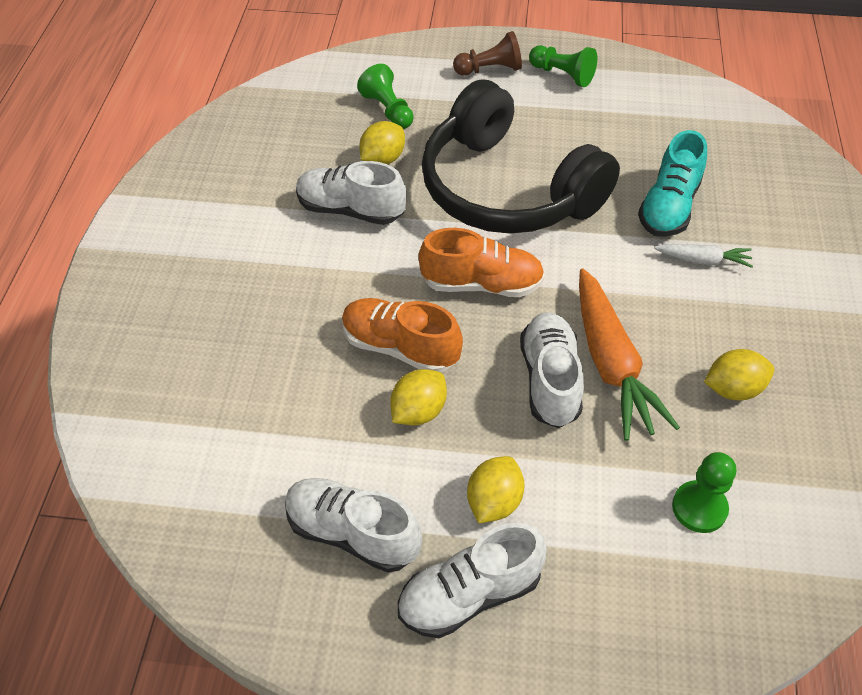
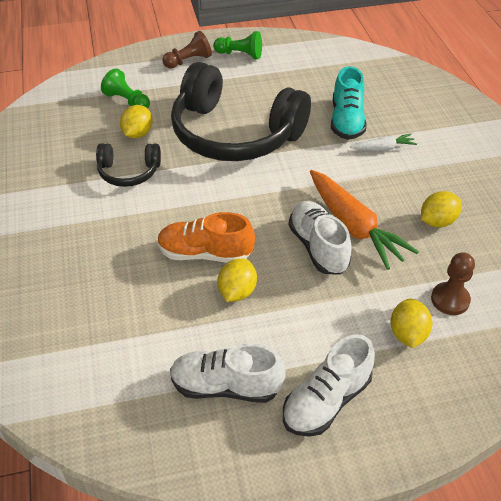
camera: 20 degrees left, 5 degrees down
white shoe [296,161,407,225] -> black headphones [96,143,161,187]
orange shoe [419,228,545,297] -> none
yellow lemon [467,456,525,523] -> yellow lemon moved to [390,299,433,348]
green pawn [672,452,736,533] -> brown pawn [431,252,475,315]

